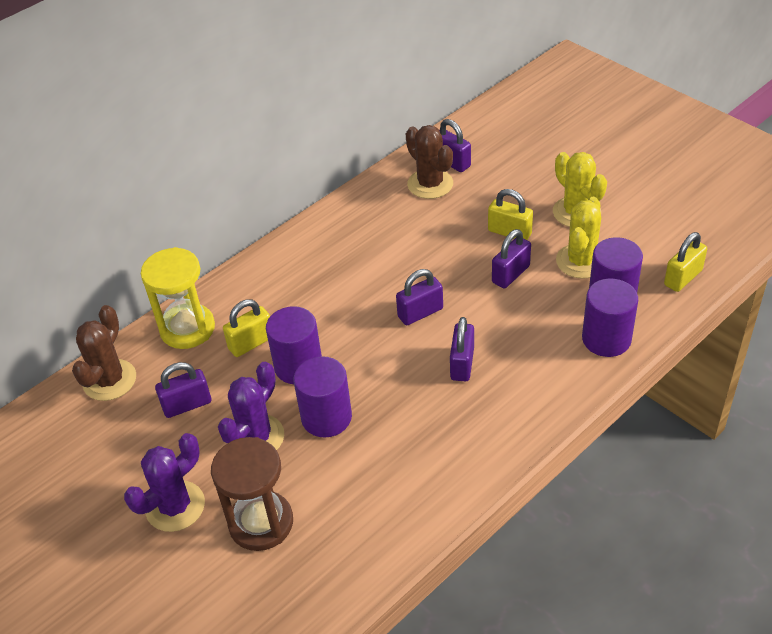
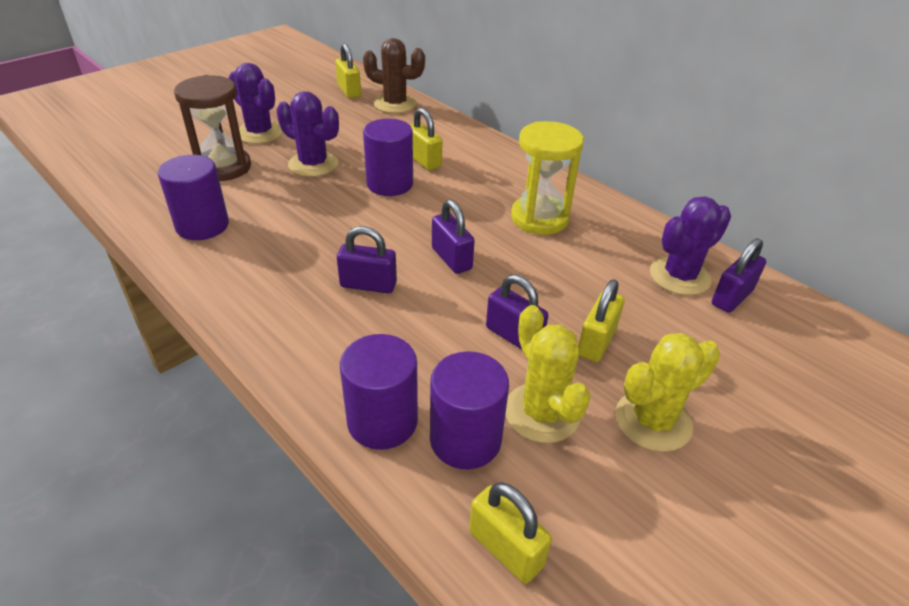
camera: 85 degrees right, 5 degrees down
yellow hourglass [141,247,215,349] -> yellow hourglass moved to [511,121,584,235]
purple padlock [155,362,211,418] -> none
purple cylinder [294,356,352,437] -> purple cylinder moved to [158,155,229,240]
brown cactus [406,125,453,199] -> purple cactus [650,196,731,296]
yellow cactus [556,197,601,279] -> yellow cactus turned 45 degrees clockwise [505,305,590,443]
none -> yellow padlock [335,43,361,98]

